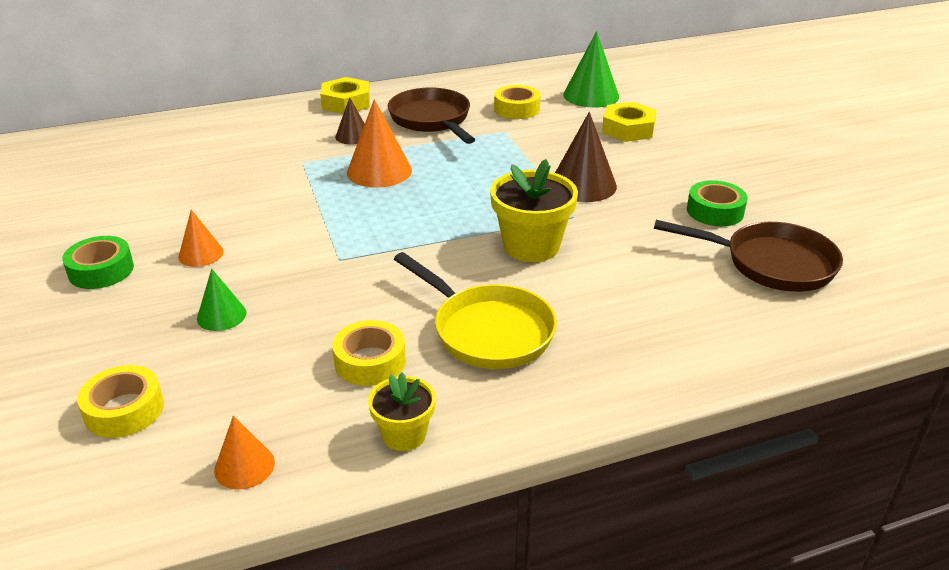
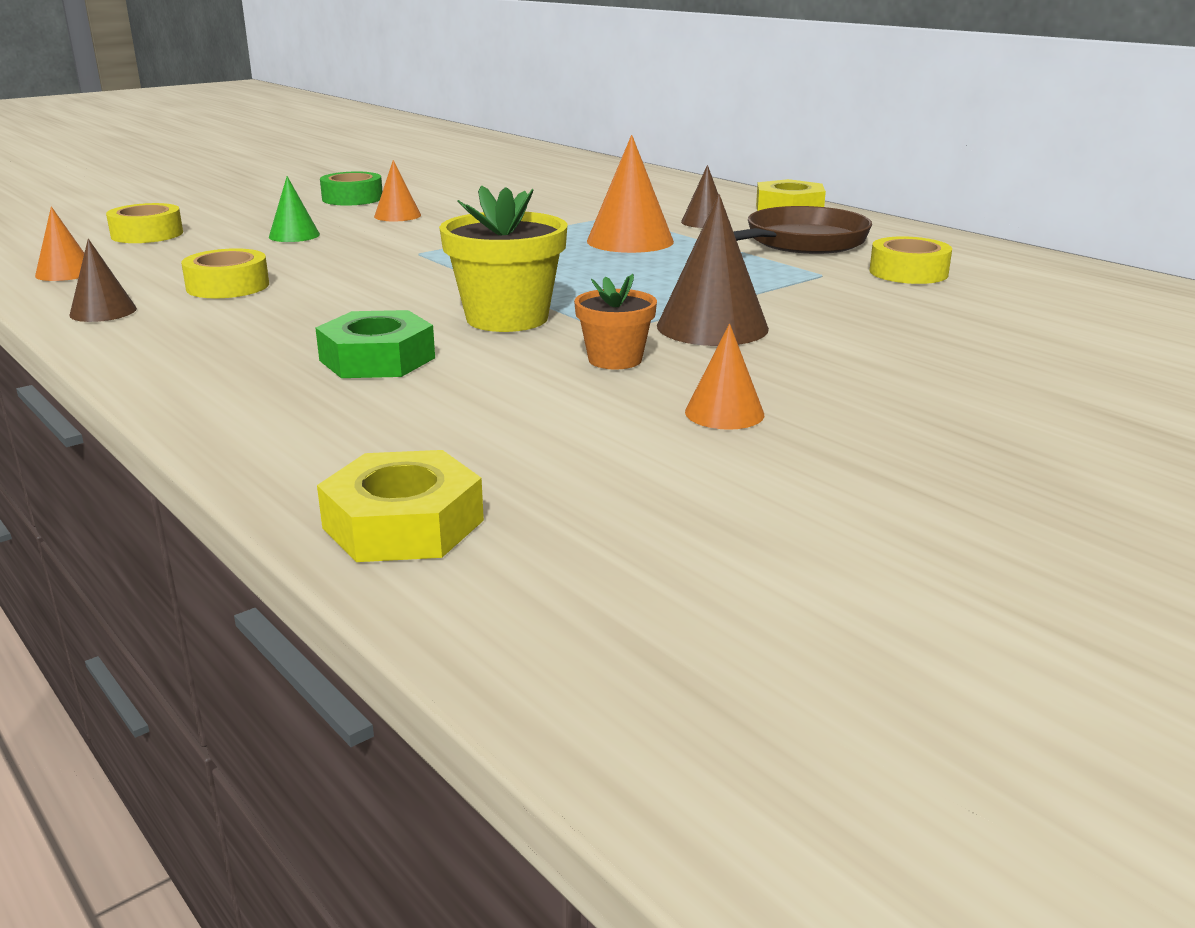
camera: 70 degrees right, 10 degrees down
yellow flower pot [368,373,436,451] -> brown cone [69,239,137,322]
yellow pan [394,252,557,369] -> none
green cone [563,31,619,108] -> none
yellow nut [602,102,657,142] -> yellow nut moved to [317,450,484,562]
brown pan [654,220,843,292] -> none
green tape [687,180,748,226] -> orange cone [685,324,764,430]
none -> green nut [315,310,435,378]
none -> orange flower pot [574,274,657,370]

